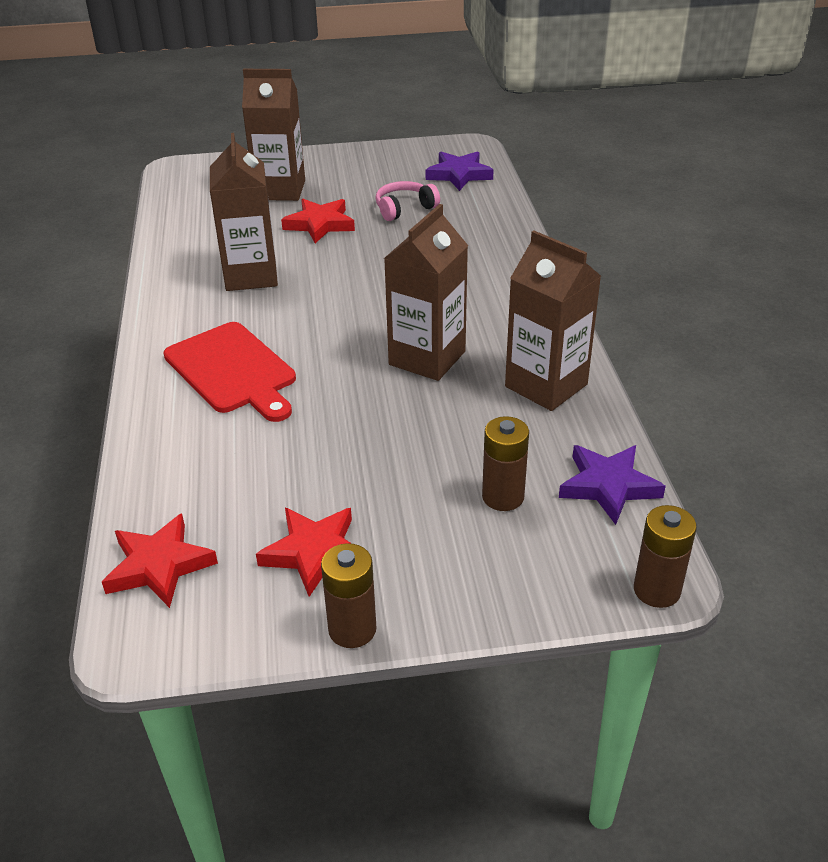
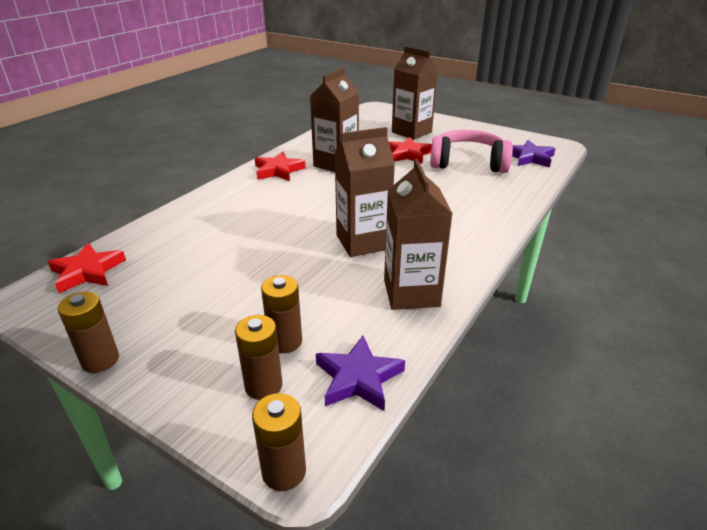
camera: 40 degrees right, 5 degrees down
red cutting board [164,322,296,422] -> none
red star [256,508,352,597] -> red star moved to [255,152,306,181]
pink headphones [376,181,440,221] -> pink headphones [430,130,513,173], size x1.80
none -> brown battery [235,315,282,400]

